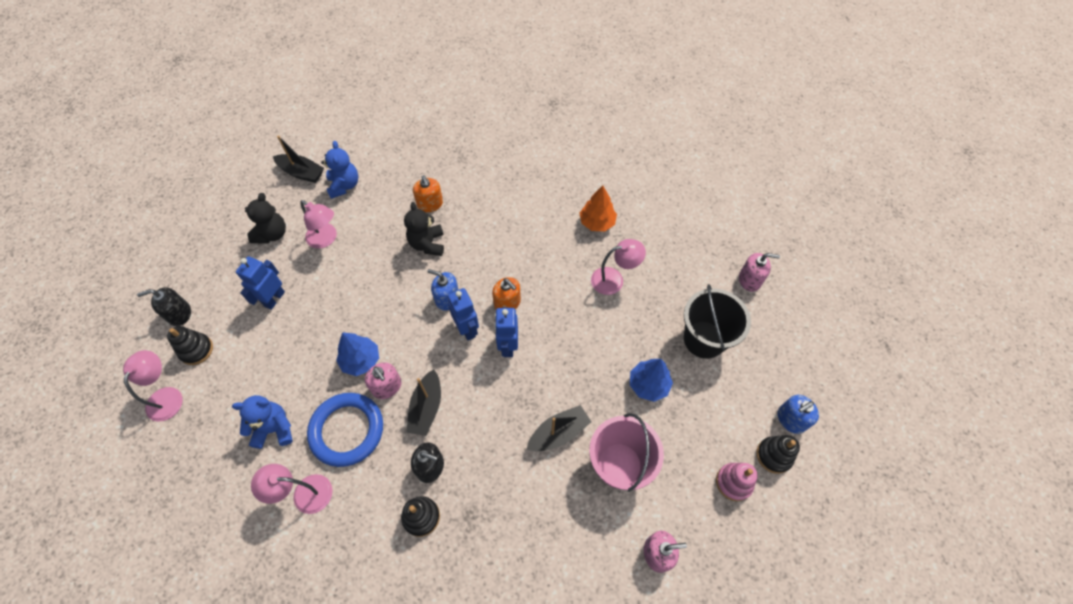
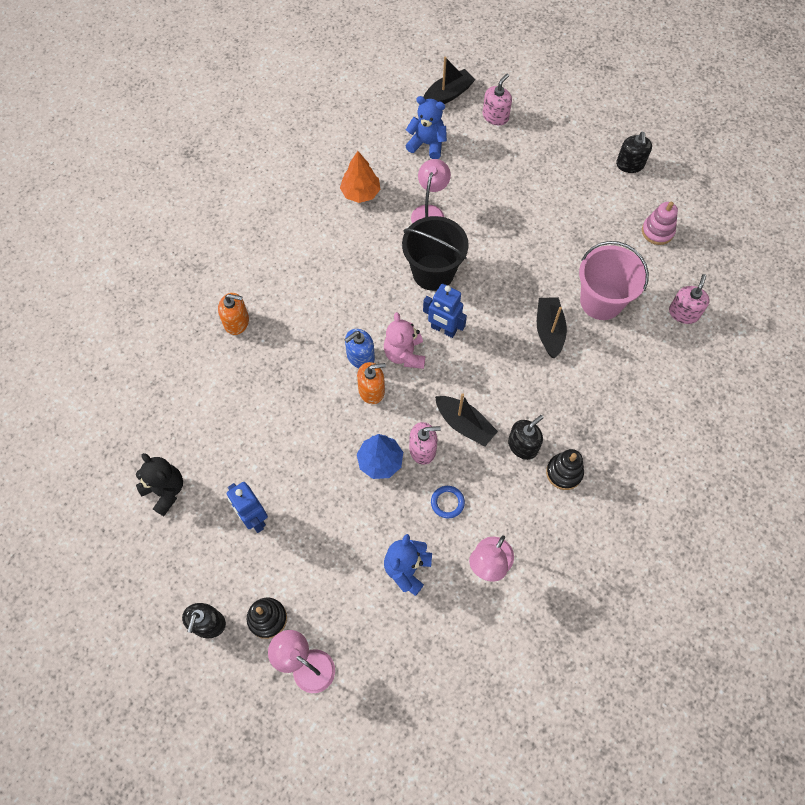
camera: 60 degrees left, 5 degrees up
black boat [273,135,324,183] -> black boat moved to [424,57,475,104]
pink lamp [300,200,337,248] -> none
blue ring [307,393,383,467] -> blue ring [431,486,465,519], size x0.43
blue teddy bear [321,141,358,199] -> blue teddy bear moved to [406,96,447,159]
black teddy bear [404,202,444,256] -> none
blue robot [448,288,479,341] -> pink teddy bear [384,312,425,369]
orange soap dispenser [492,277,521,310] -> orange soap dispenser moved to [357,362,386,404]
blue tree [630,359,673,402] -> none
black bucket [684,284,751,359] -> black bucket moved to [402,216,469,291]
black stacking toy [756,435,800,474] -> none
blue soap dispenser [778,395,819,434] -> black soap dispenser [616,132,652,173]

